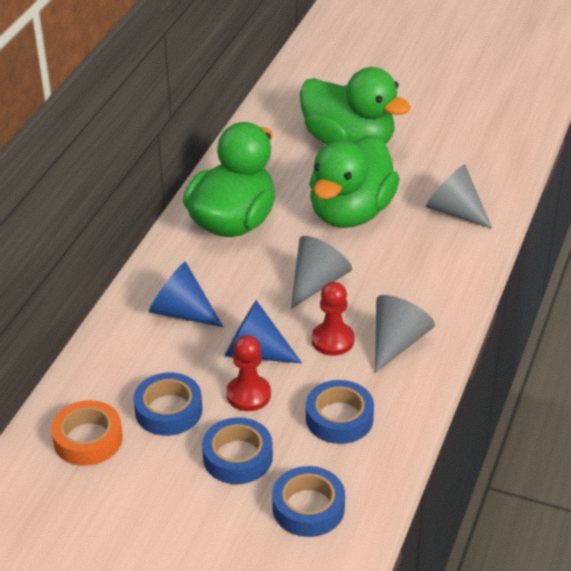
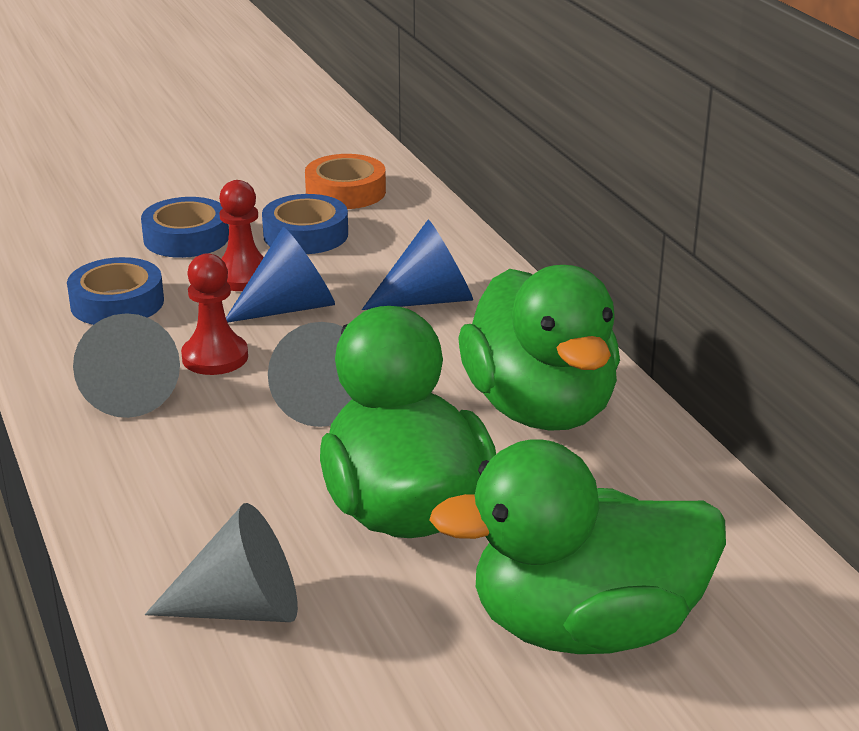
camera: 135 degrees right, 10 degrees down
blue tape [272,466,345,537] -> none

